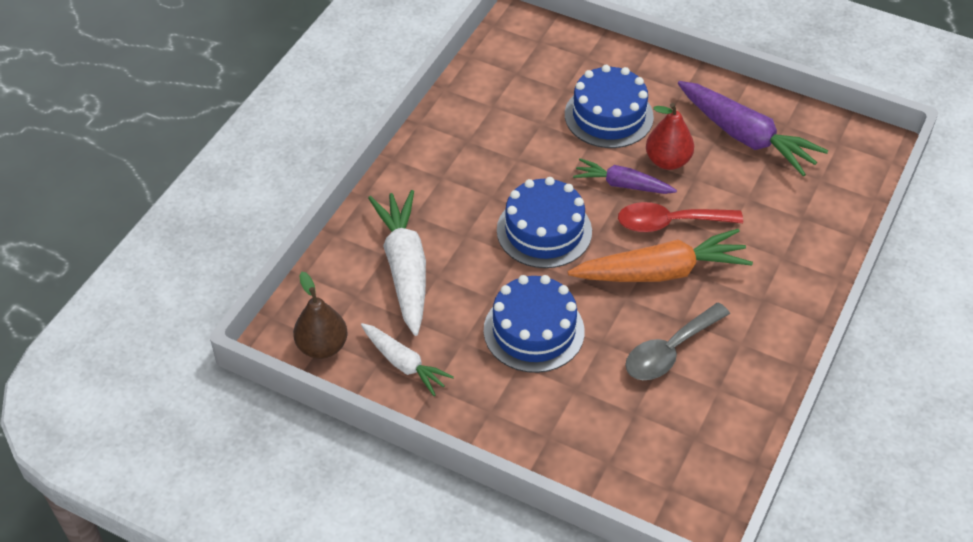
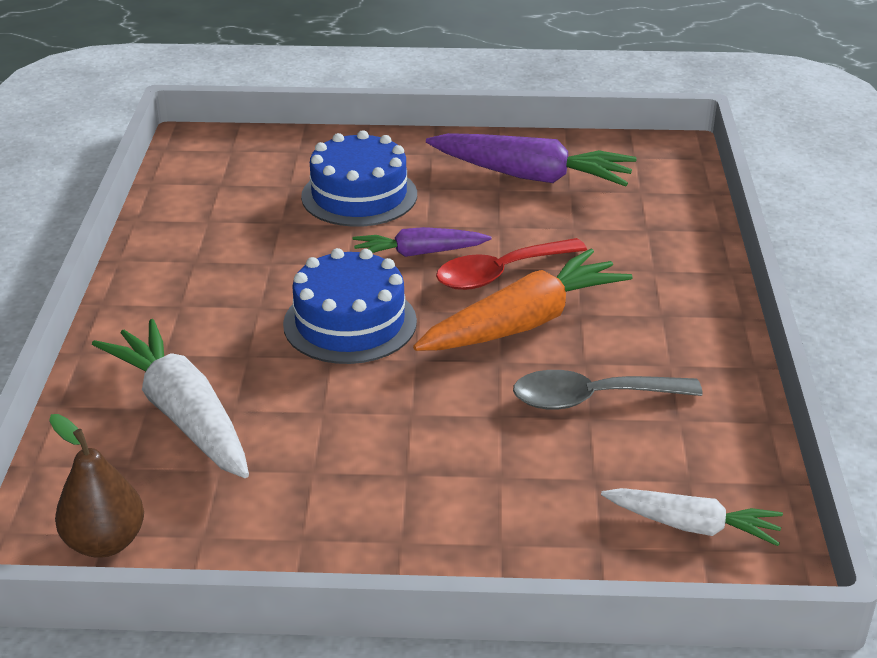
camera: 25 degrees left, 15 degrees down
white carrot [361,323,454,396] -> white carrot moved to [601,488,783,546]
blue cake [484,275,585,373] -> none
grey spoon [625,303,730,380] -> grey spoon turned 60 degrees clockwise [513,370,703,410]
red pear [646,103,694,170] -> none

